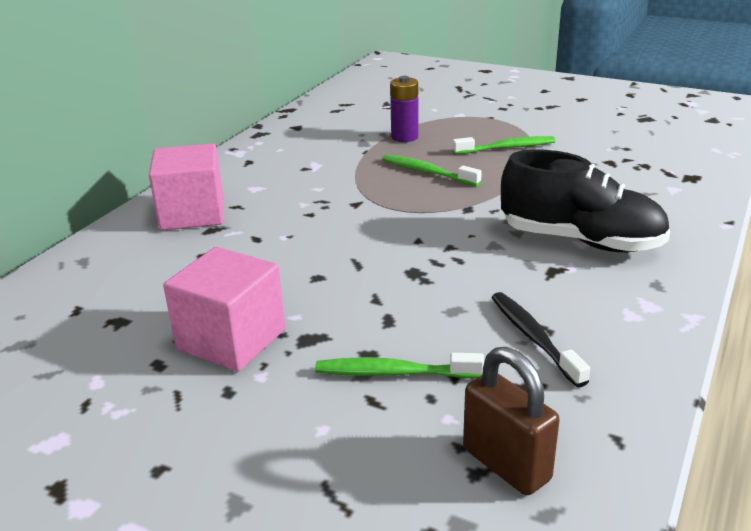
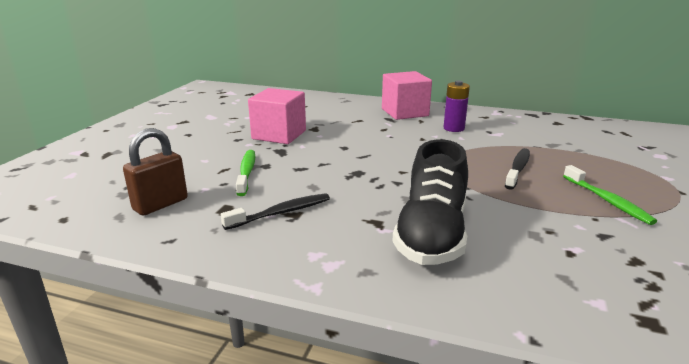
camera: 80 degrees right, 5 degrees down
green toothbrush [382,154,482,186] -> black toothbrush [505,148,530,190]
purple battery [390,76,418,142] -> purple battery moved to [443,81,470,132]

